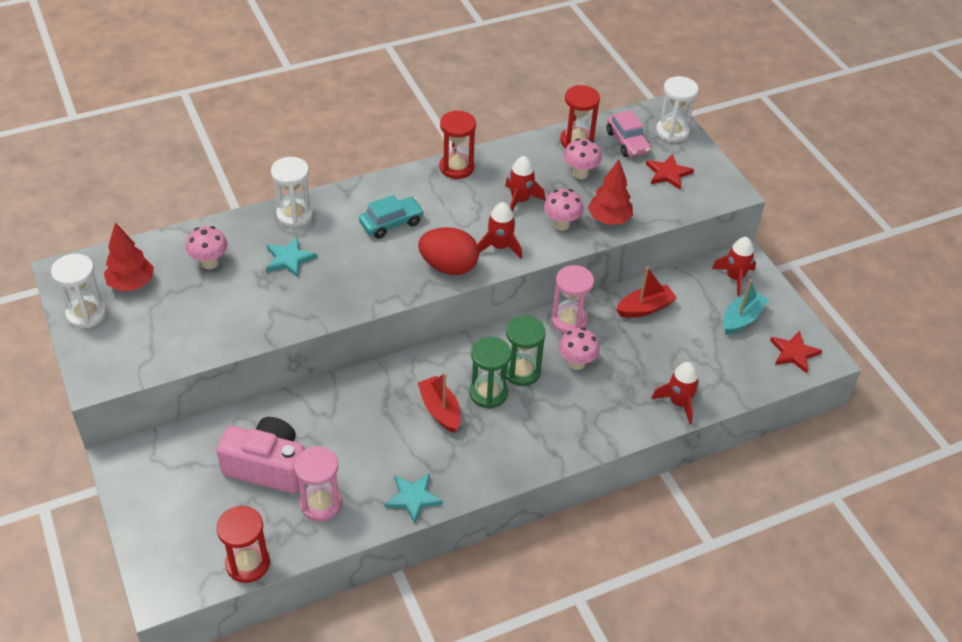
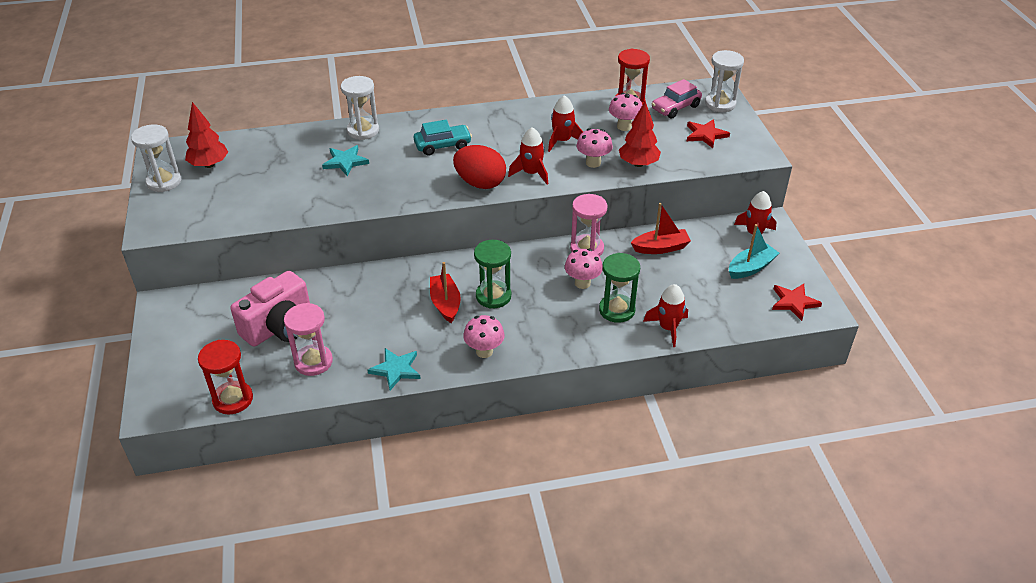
camera: 15 degrees right, 5 degrees down
pink mushroom [186,226,228,269] -> pink mushroom moved to [463,315,504,358]
pink camera [216,417,305,494] -> pink camera turned 105 degrees clockwise [230,271,310,347]
red hourglass [440,110,476,179] -> none
green hourglass [506,316,546,386] -> green hourglass moved to [599,253,640,323]
pink car [607,110,651,157] -> pink car turned 60 degrees clockwise [652,79,702,119]

